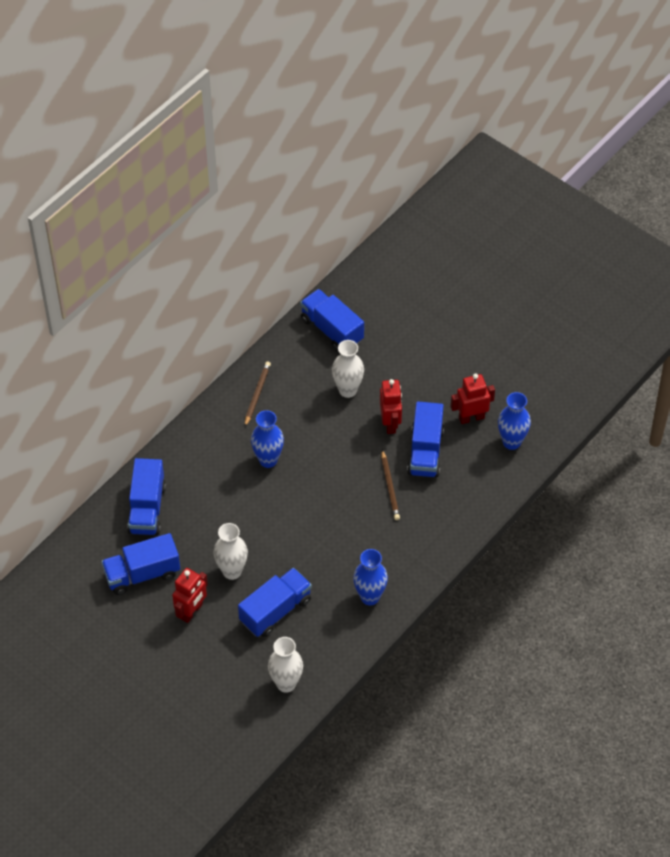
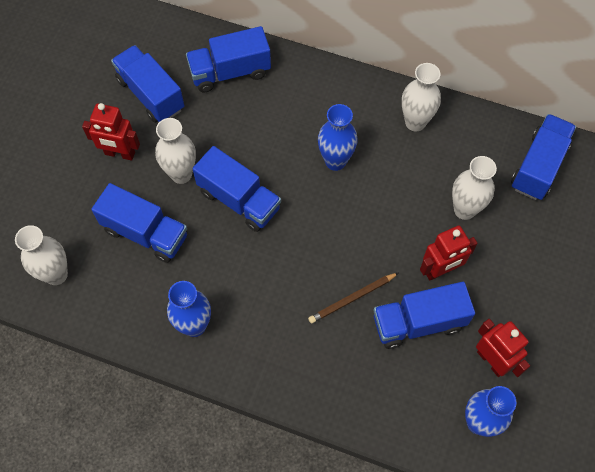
camera: 70 degrees right, 10 degrees up
brown pencil [245,362,271,426] -> white vase [402,63,441,132]
none -> blue truck [193,146,281,232]

